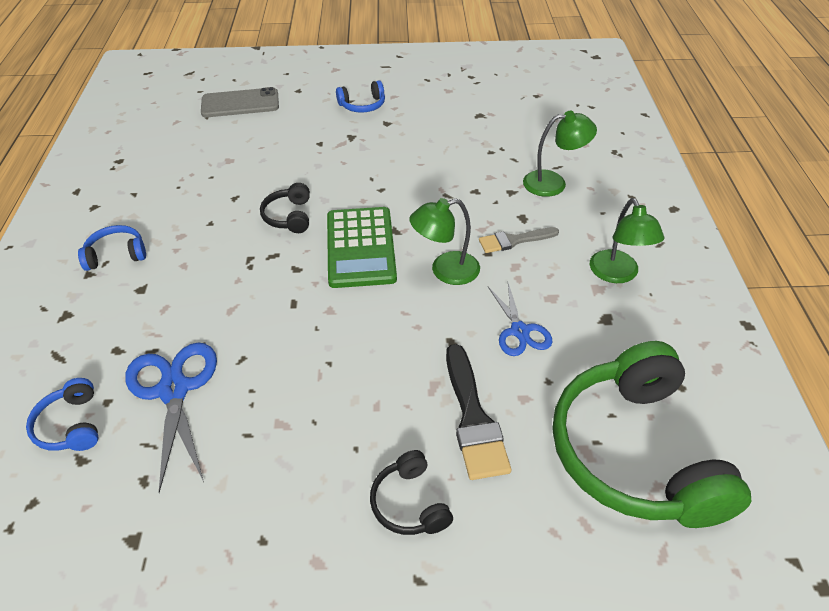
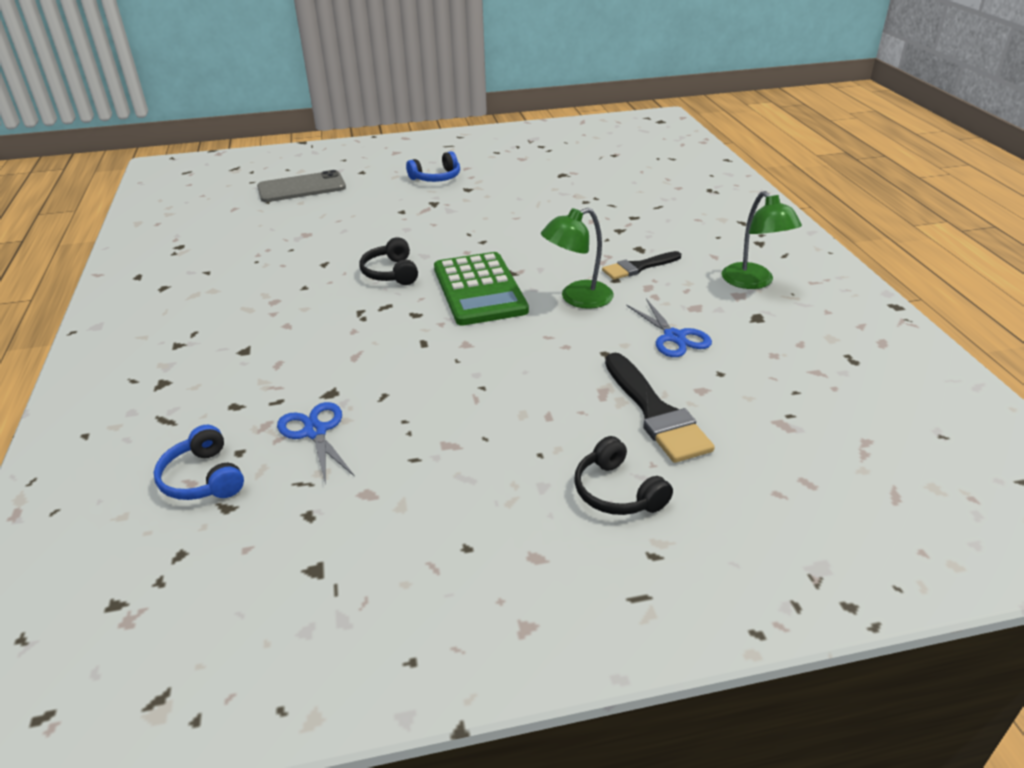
camera: 10 degrees left, 10 degrees down
blue headphones [78,225,146,271] -> none
blue scissors [125,343,217,493] -> blue scissors [277,402,355,485], size x0.63
grey brush [479,227,559,253] -> black brush [602,251,681,280]
green lamp [523,111,597,197] -> none
green headphones [553,341,752,528] -> none

